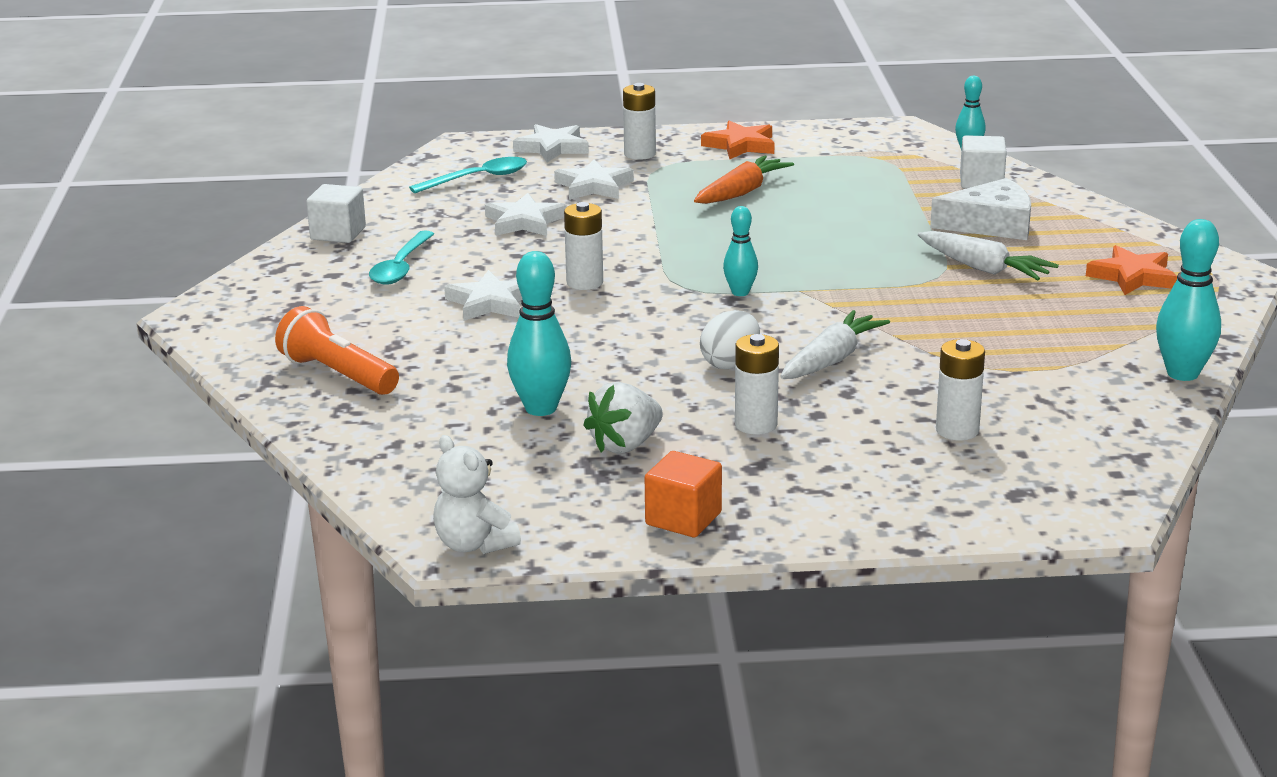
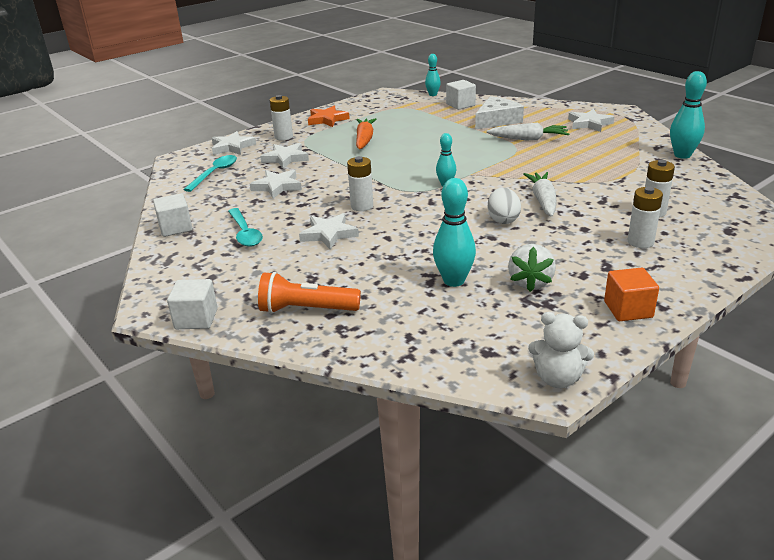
camera: 35 degrees left, 5 degrees up
white battery [735,334,779,435] -> white battery moved to [627,187,663,248]
orange star [1086,245,1177,295] -> white star [568,109,614,132]
none -> white cube [167,279,218,329]

